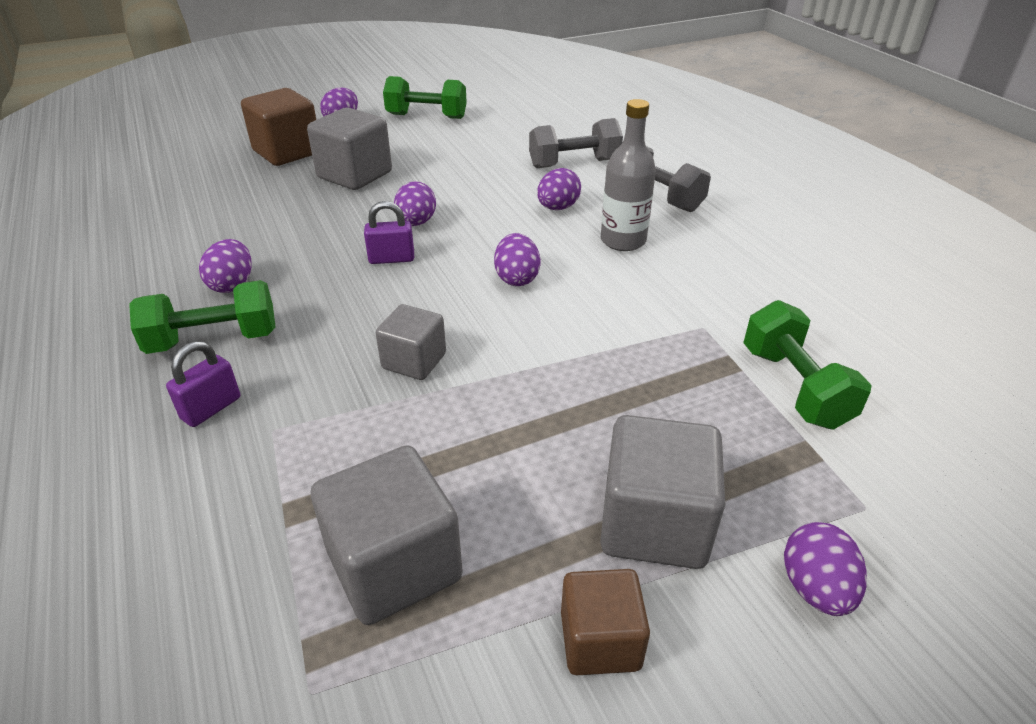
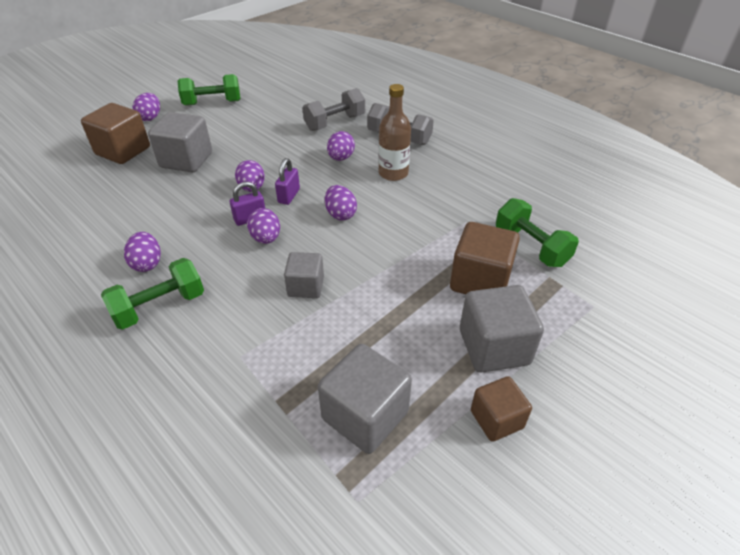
camera: 20 degrees left, 5 degrees up
purple padlock [166,341,240,427] -> purple padlock moved to [275,158,300,205]
grey bottle [601,99,656,251] -> brown bottle [378,84,411,181]
purple egg [784,522,867,616] -> purple egg moved to [247,208,280,244]
none -> brown cube [450,222,520,294]

